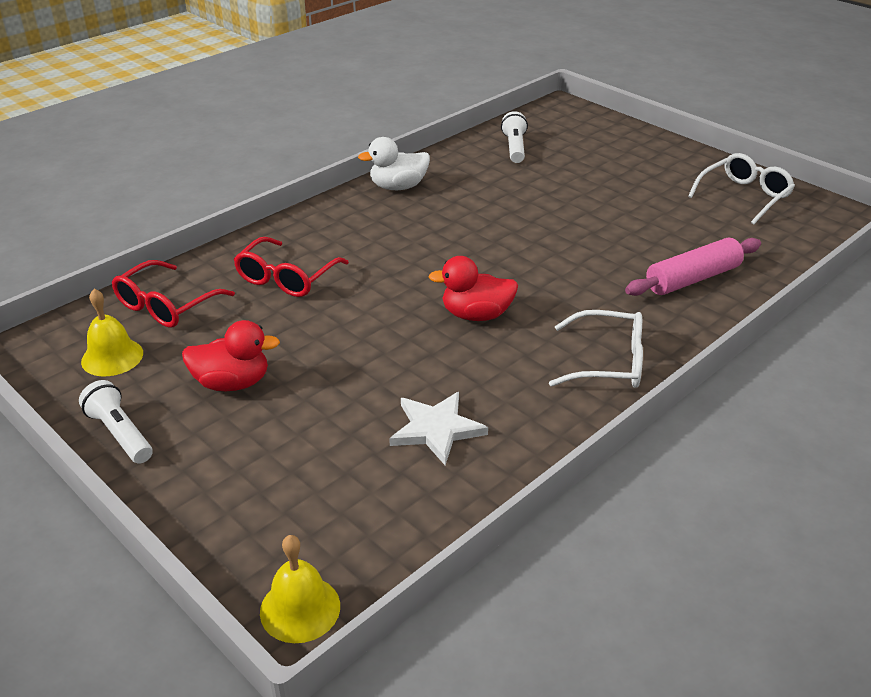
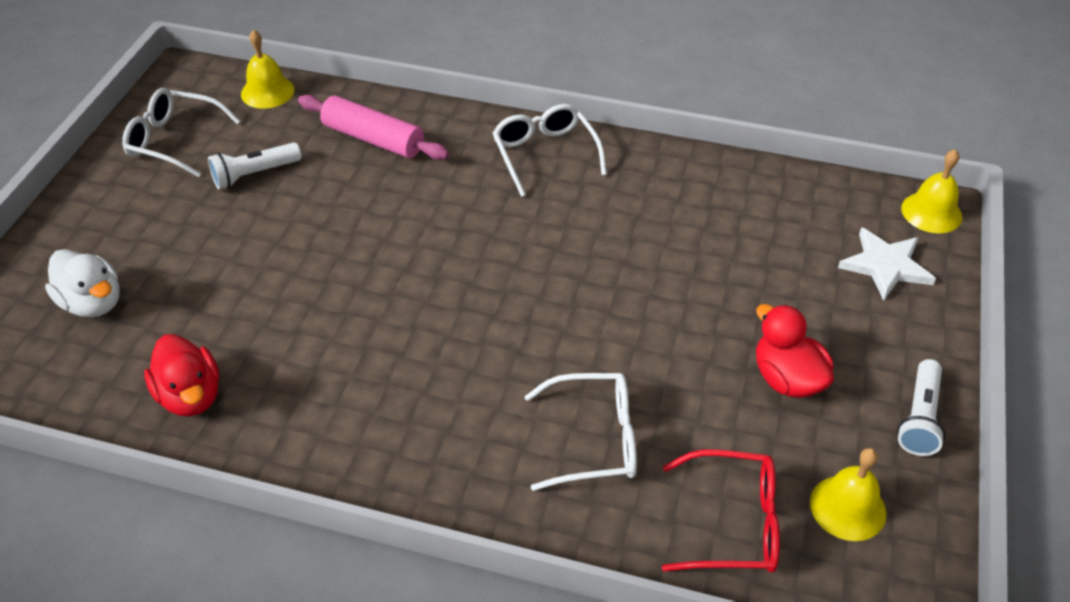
camera: 120 degrees left, 10 degrees up
red glasses [234,237,349,297] -> white glasses [524,373,637,491]
white duck [358,137,430,190] -> white duck moved to [45,249,120,317]
white star [389,392,488,465] -> white star moved to [838,227,936,301]
red duck [428,256,518,321] -> red duck moved to [144,334,219,416]
white flashlight [501,111,528,163] -> white flashlight moved to [208,143,302,189]
none -> yellow bell [241,29,294,109]

